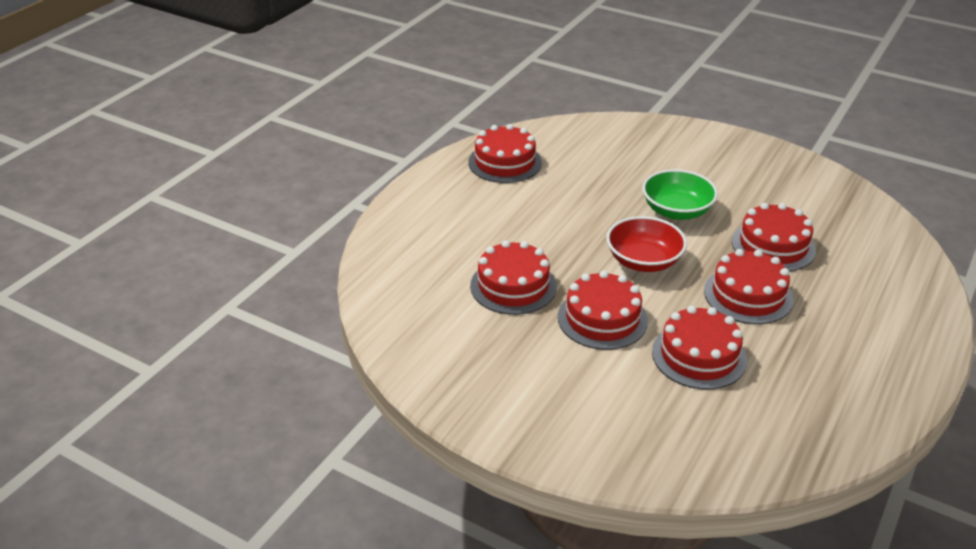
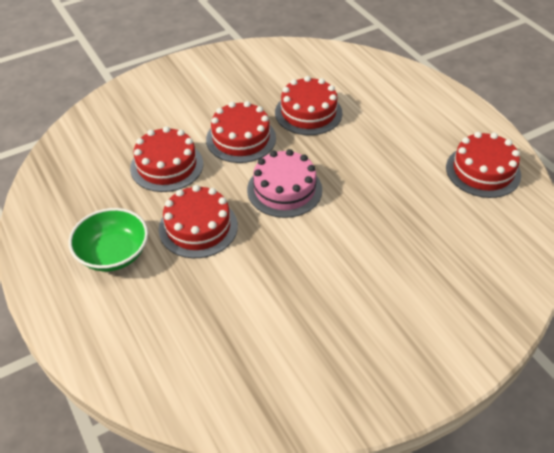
camera: 120 degrees right, 10 degrees up
red bowl [606,216,687,272] -> pink cake [247,149,322,218]
green bowl [642,169,718,220] -> green bowl moved to [69,208,148,271]
red cake [732,203,816,271] -> none

